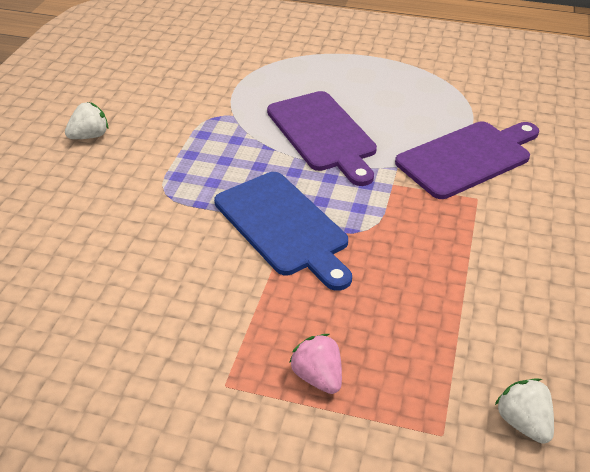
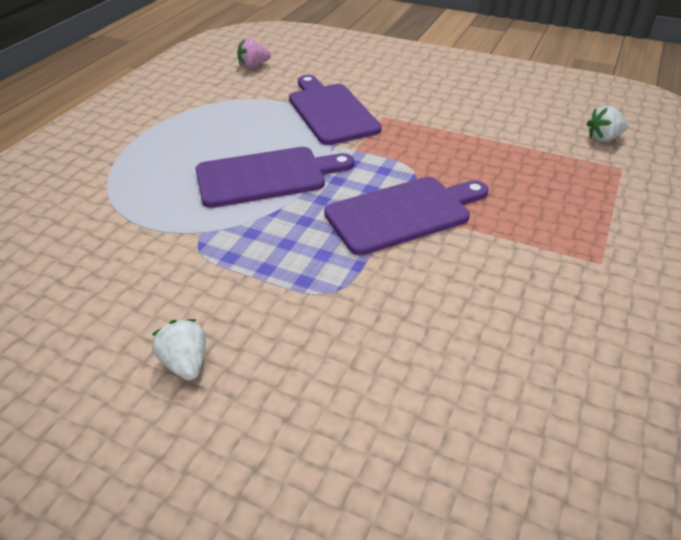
camera: 80 degrees left, 0 degrees up
blue cutting board [214,172,352,291] -> purple cutting board [324,177,488,255]
pink strawberry [289,334,342,394] -> pink strawberry moved to [237,38,271,68]

